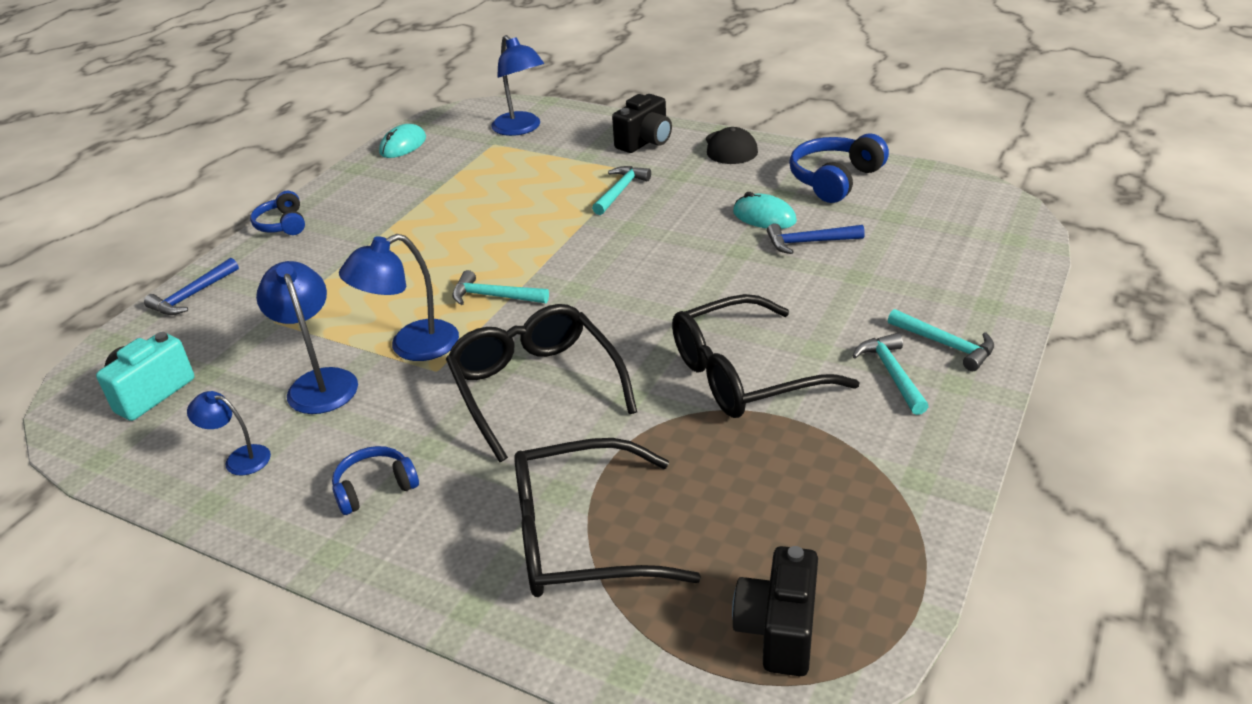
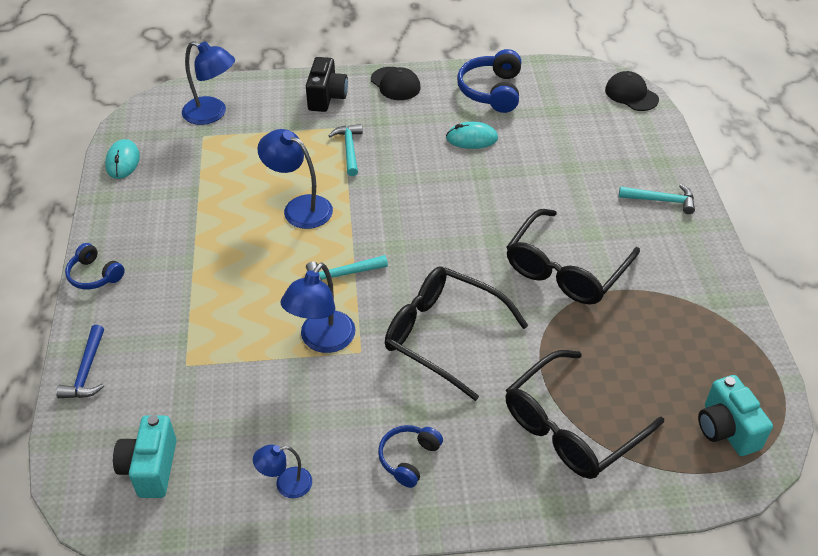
camera: 35 degrees left, 10 degrees up
blue lamp [256,261,358,414] -> blue lamp moved to [257,129,333,229]
black camera [732,546,818,676] -> turquoise camera [698,375,773,456]
blue hammer [767,223,865,254] -> none
turquoise hammer [853,333,929,415] -> none
none -> black cap [605,71,659,111]

